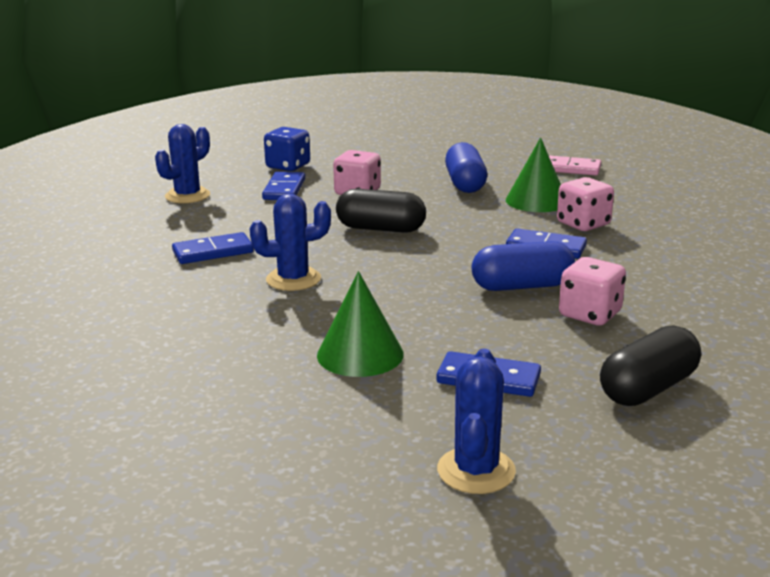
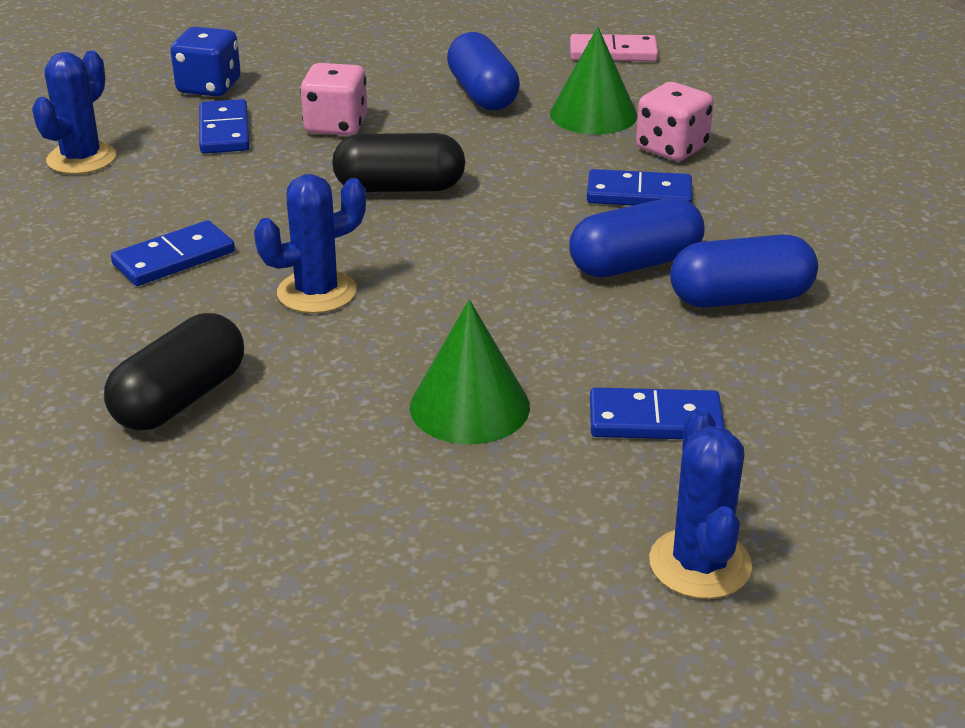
camera: 15 degrees left, 10 degrees up
pink dice [559,257,626,326] -> blue capsule [670,234,818,308]
black capsule [600,325,701,406] -> black capsule moved to [104,313,244,431]

